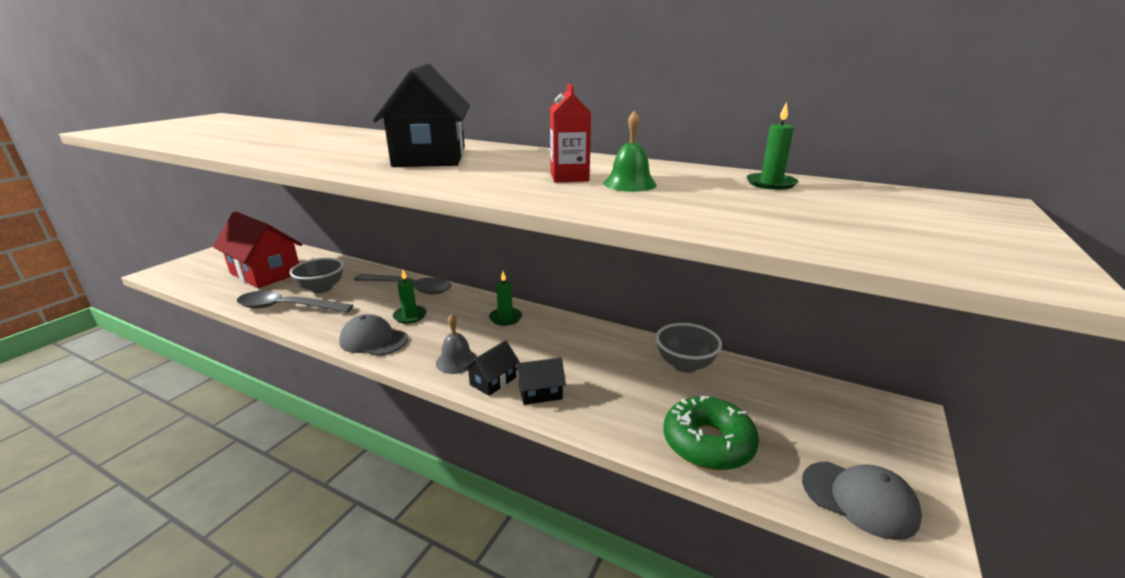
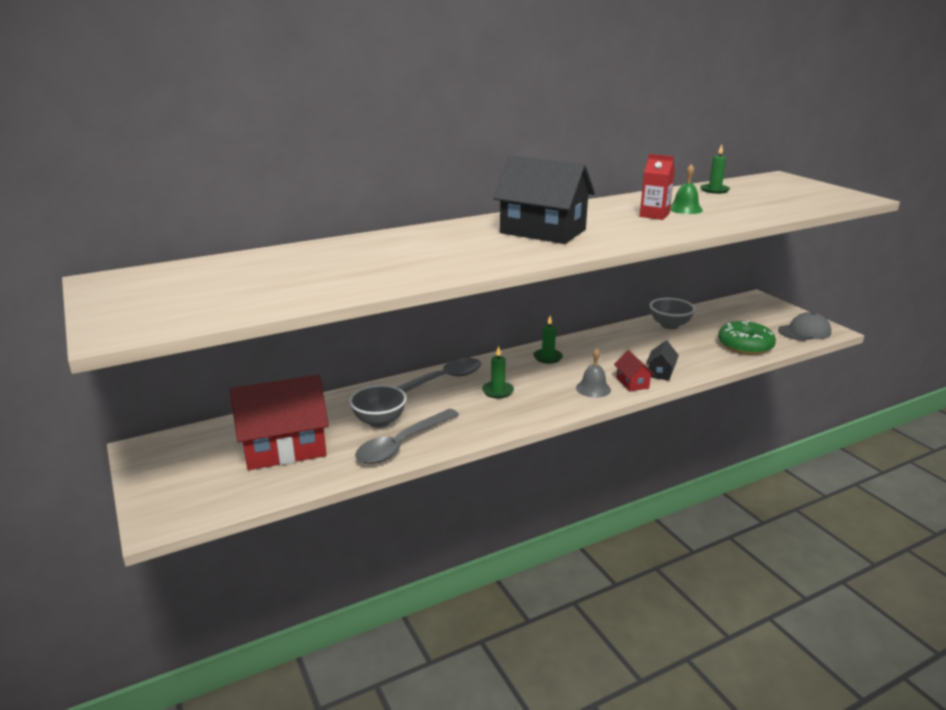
camera: 55 degrees left, 0 degrees up
grey cap [339,314,408,356] -> none
black house [464,340,520,396] -> red house [614,350,655,391]

